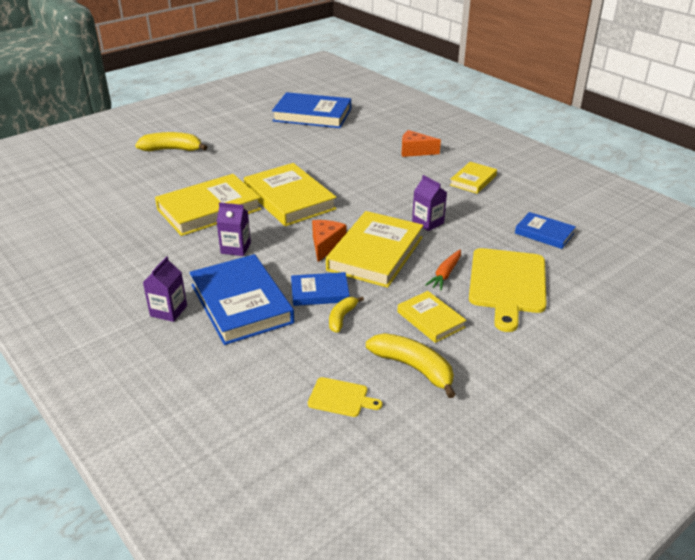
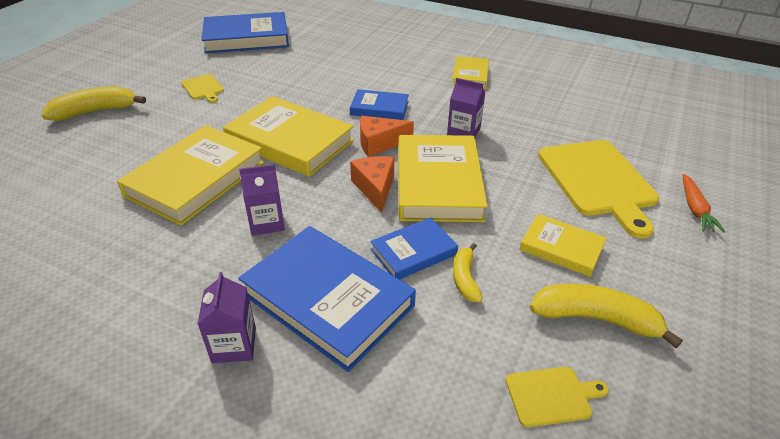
camera: 25 degrees left, 5 degrees up
orange cheese [402,130,441,157] -> orange cheese moved to [360,116,414,157]
orange carrot [425,250,461,290] -> orange carrot moved to [682,174,726,233]
blue book [515,212,576,249] -> blue book moved to [350,89,409,120]
none -> yellow cutting board [181,74,224,103]

